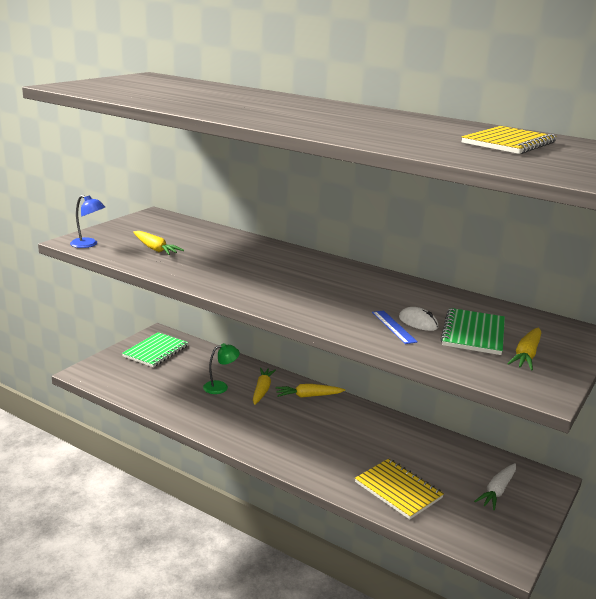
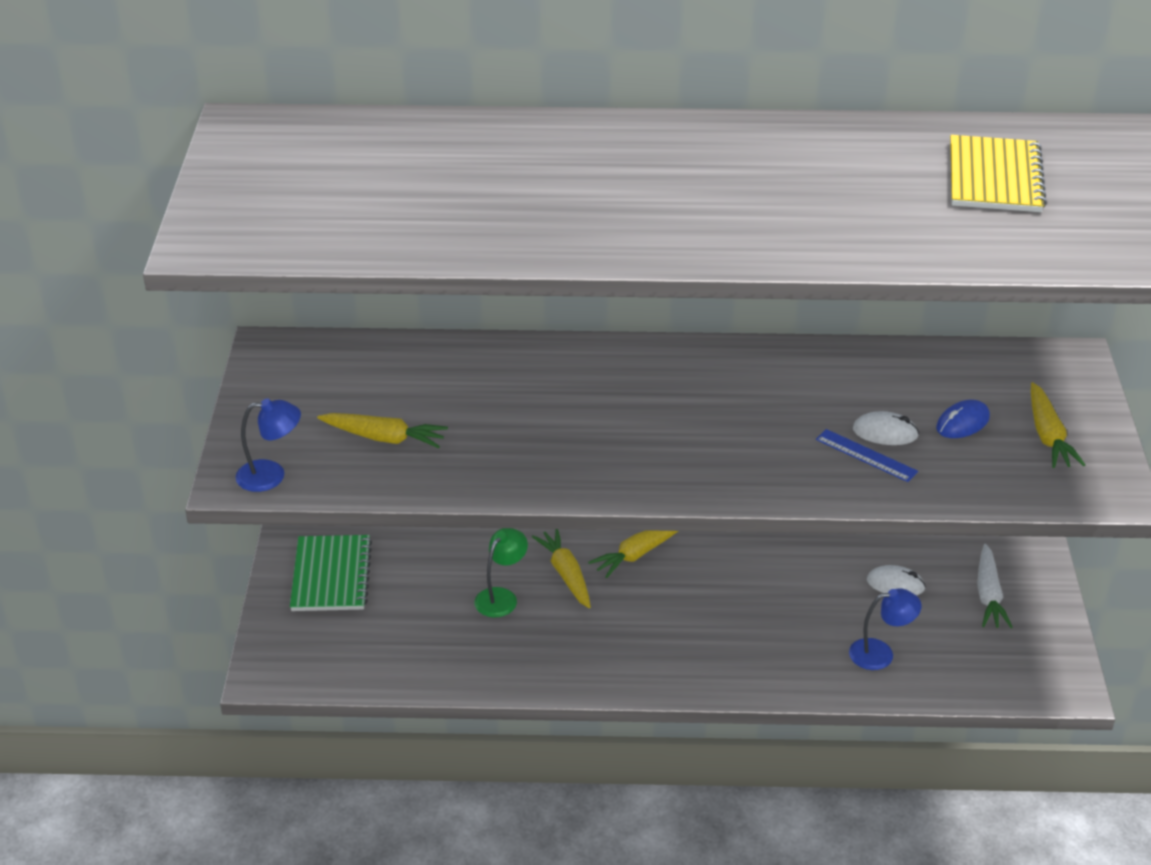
camera: 30 degrees left, 15 degrees up
yellow notebook [355,458,444,520] -> blue lamp [849,588,921,670]
green notebook [441,308,505,355] -> blue mouse [936,400,990,438]
none -> white mouse [867,565,926,595]

